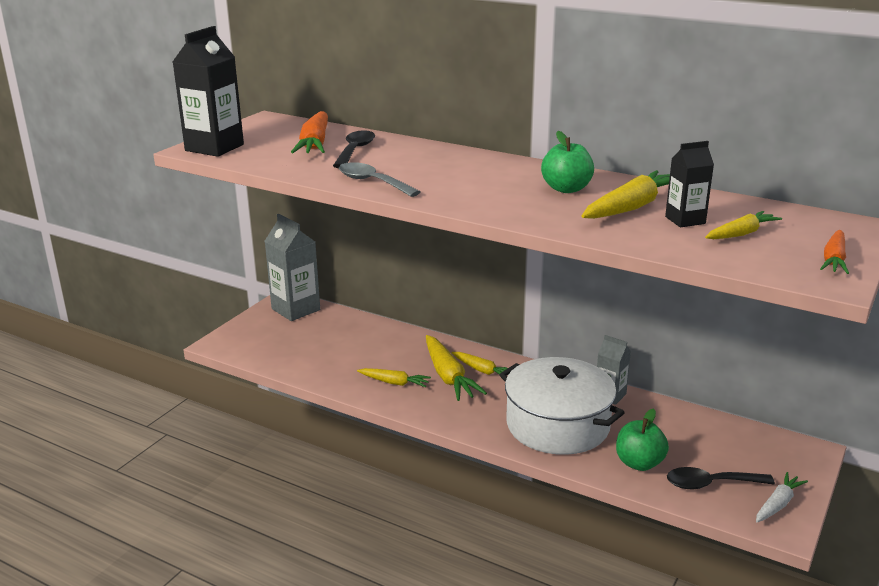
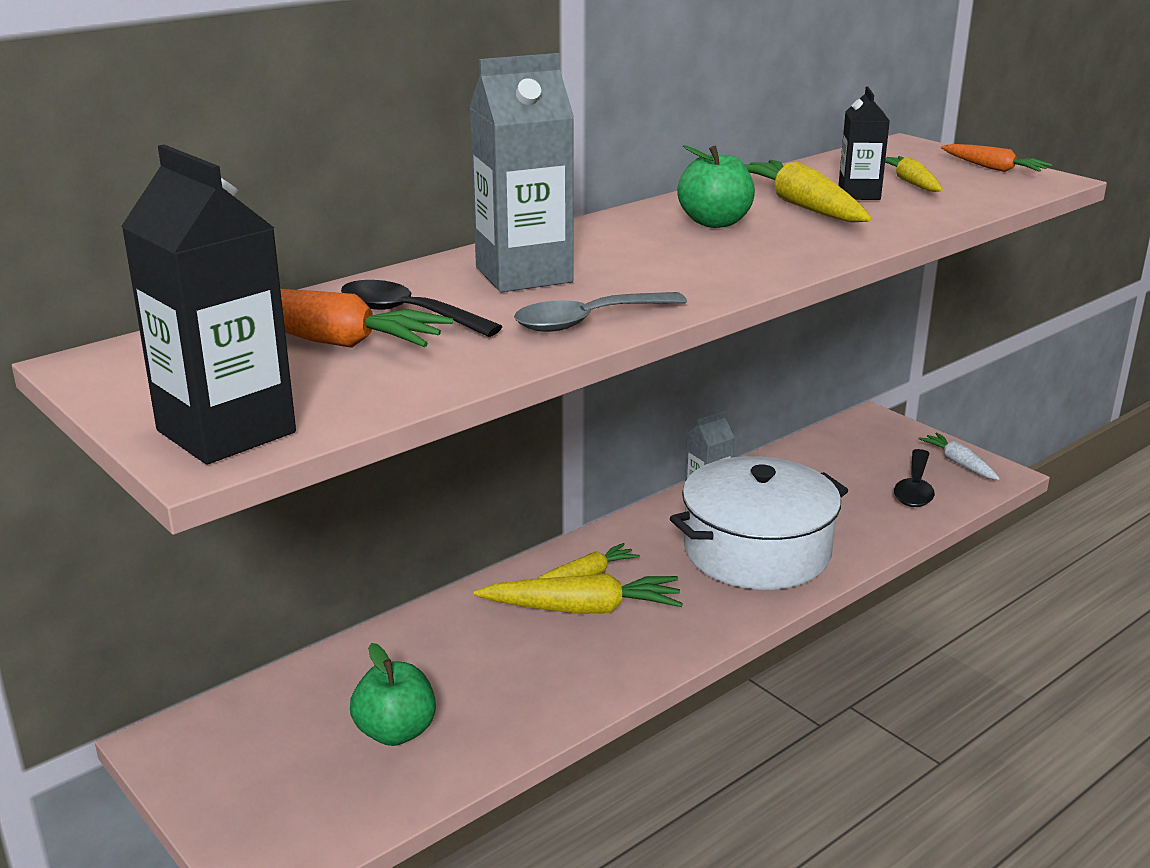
camera: 70 degrees left, 0 degrees up
grey carton [265,214,320,321] -> grey carton moved to [469,53,574,292]
yellow carrot [357,368,431,387] -> none
green apple [616,409,669,471] -> green apple moved to [350,643,436,746]

